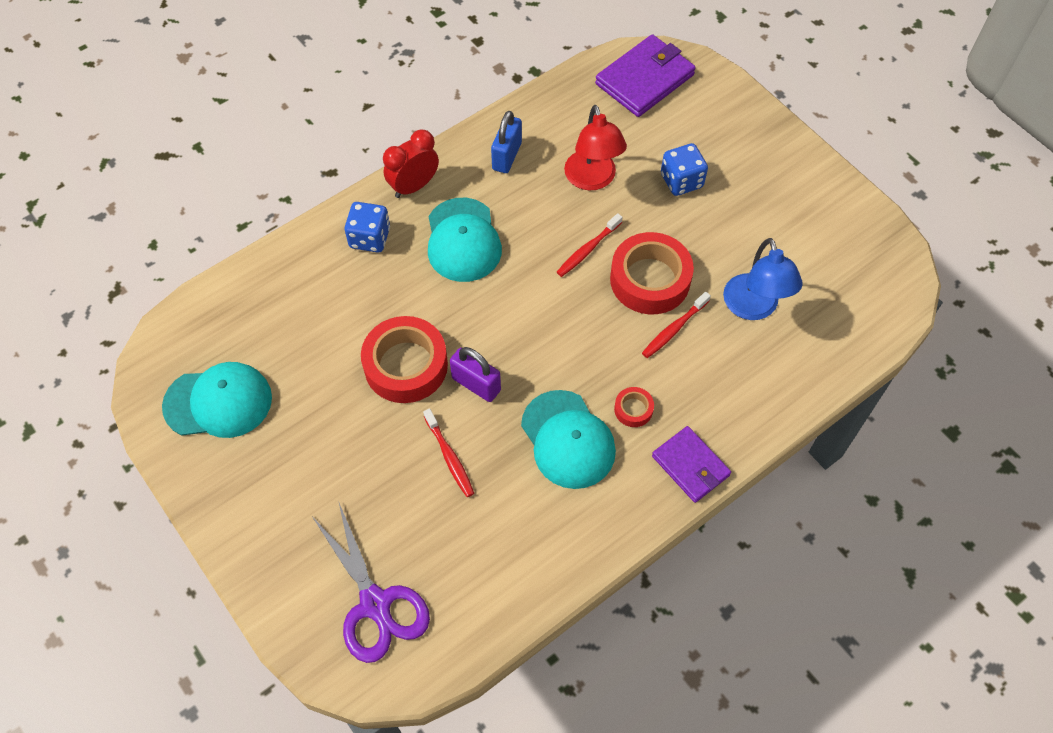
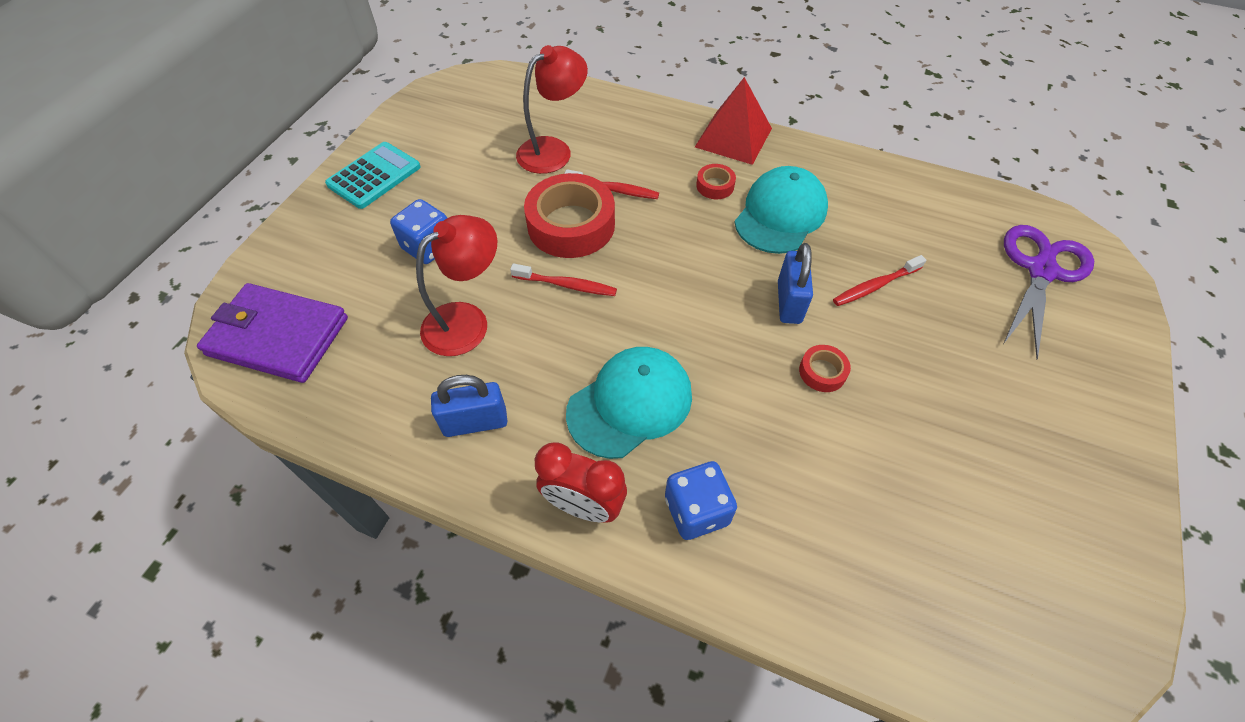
camera: 120 degrees left, 5 degrees down
turquoise cap [162,362,272,438] -> none
red tape [361,316,448,403] -> red tape [799,345,851,392], size x0.45
red toothbrush [423,408,474,497] -> red toothbrush turned 150 degrees counterclockwise [833,255,926,306]
purple padlock [450,347,501,402] -> blue padlock [778,243,813,324]
purple wallet [652,426,731,503] -> red pyramid [695,77,772,165]
blue lamp [723,238,803,320] -> red lamp [516,45,588,174]
none -> turquoise calculator [325,142,421,209]

